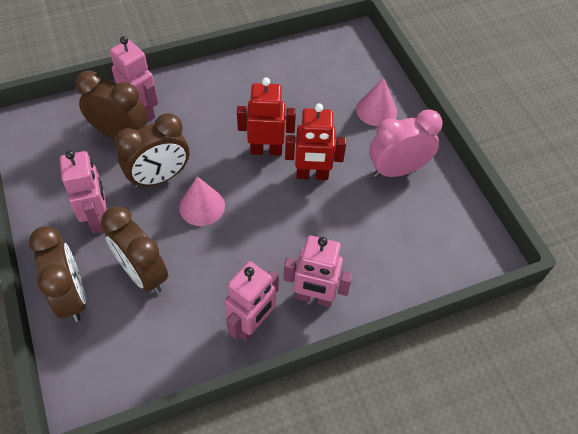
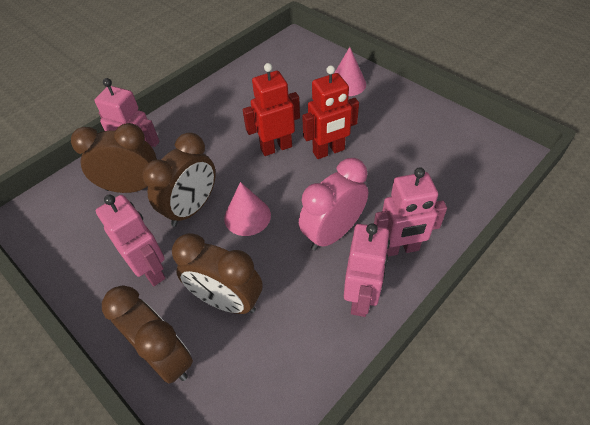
camera: 20 degrees left, 5 degrees down
pink clock [369,109,443,177] -> pink clock moved to [299,158,368,250]

